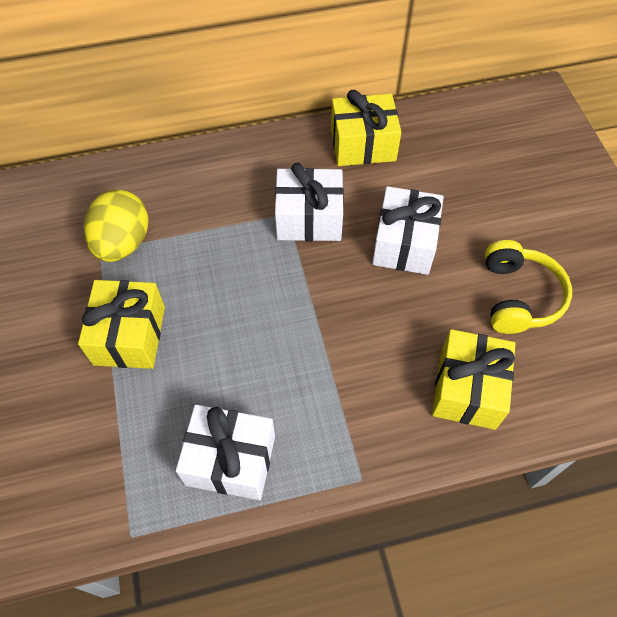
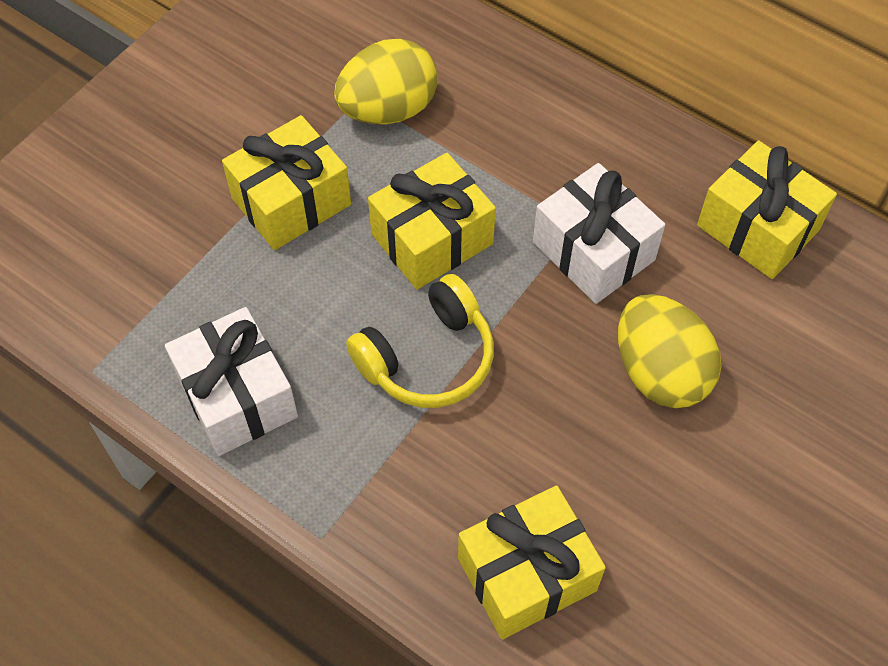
camera: 50 degrees right, 0 degrees up
white gift [372,186,444,275] -> yellow egg [618,294,721,408]
yellow headphones [485,240,572,334] -> yellow headphones moved to [346,274,494,408]
none -> yellow gift [368,153,496,289]

